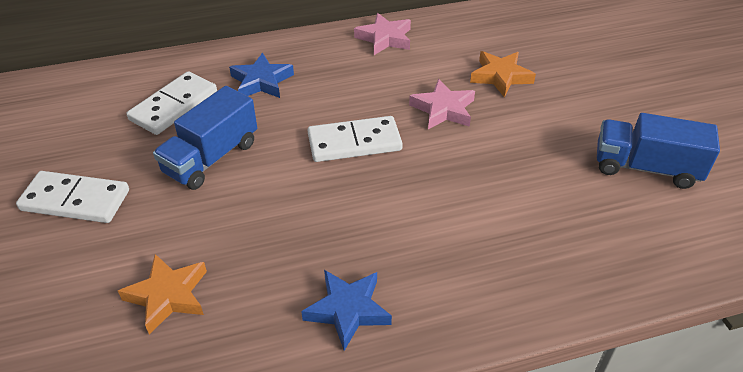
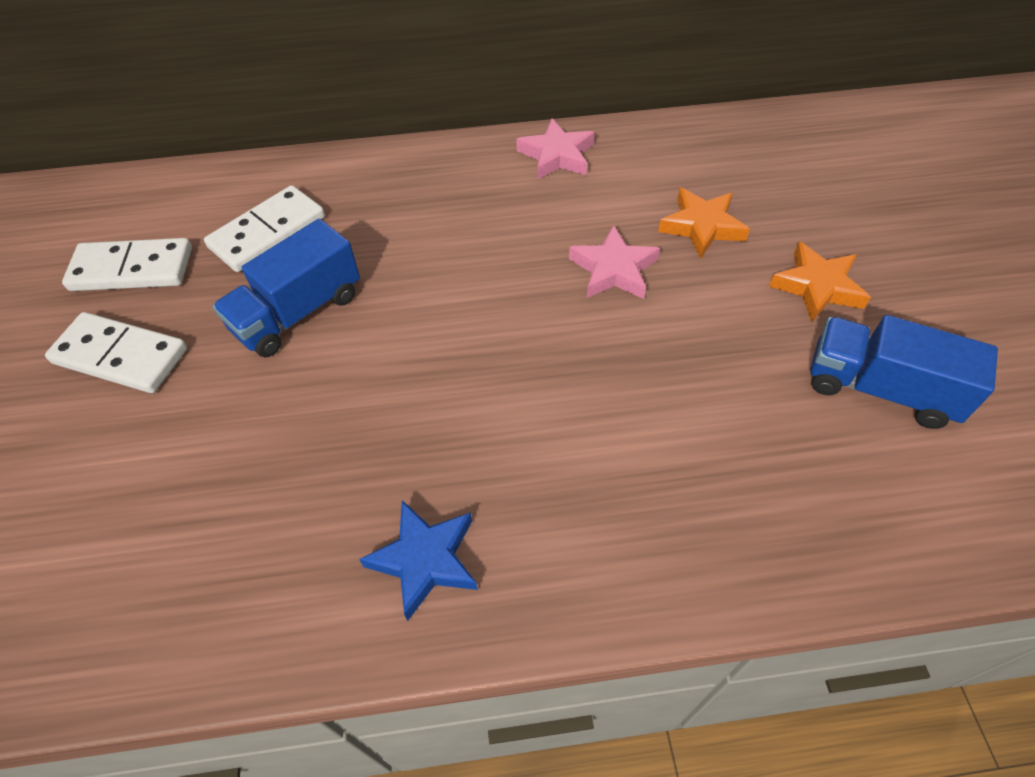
camera: 10 degrees right, 10 degrees up
orange star [118,254,207,334] -> orange star moved to [769,242,871,322]
blue star [229,53,294,98] -> none
white domino [308,116,403,162] -> white domino moved to [62,238,192,291]

